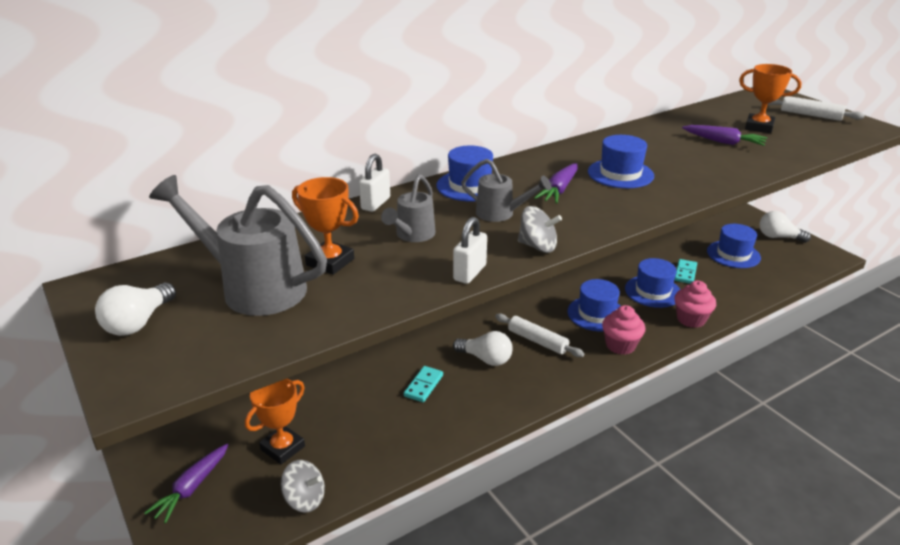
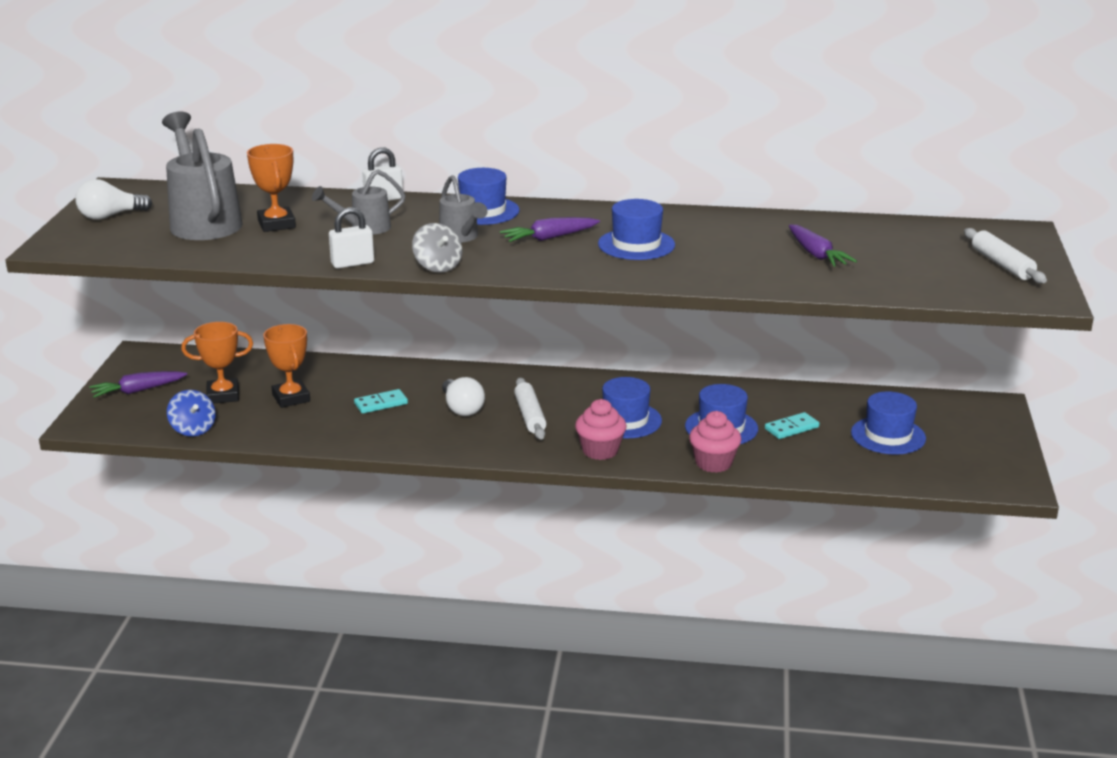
camera: 40 degrees right, 5 degrees down
grey spinning top [281,460,325,513] -> blue spinning top [167,390,216,436]
orange trophy [739,64,802,133] -> orange trophy moved to [263,324,310,408]
white light bulb [760,211,811,243] -> none

